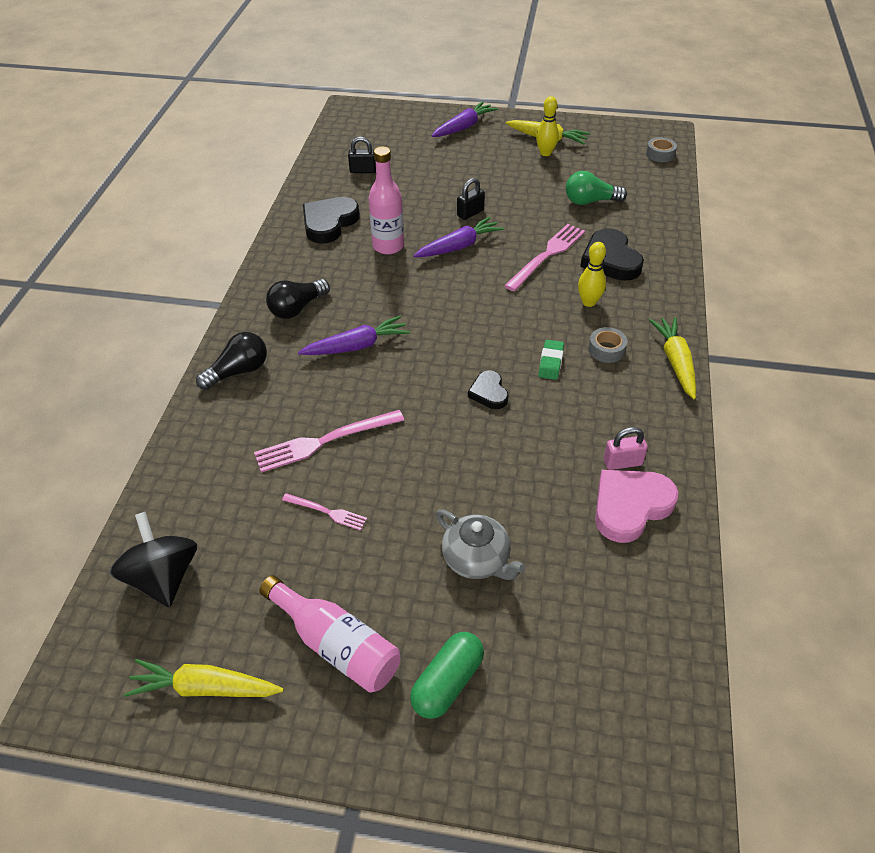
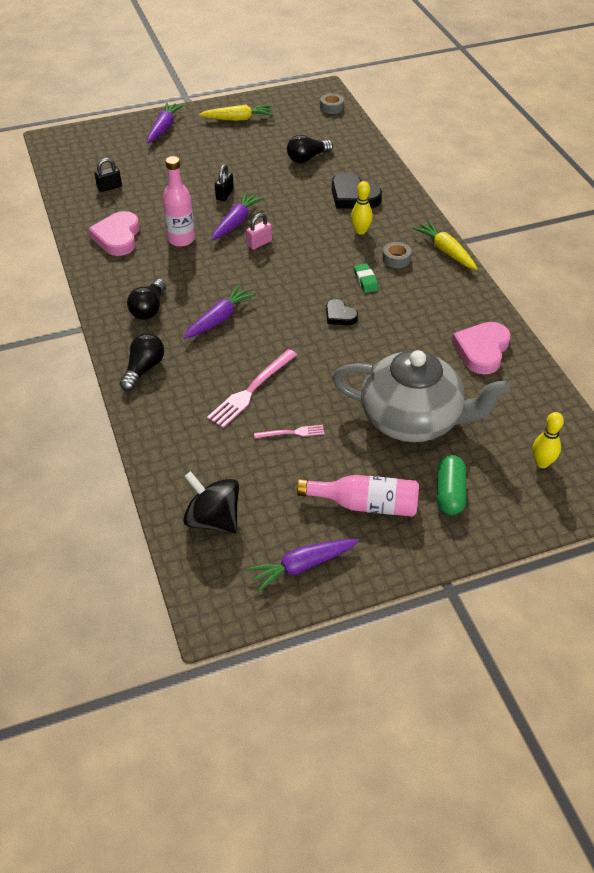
camera: 30 degrees left, 0 degrees up
yellow carrot [123,659,284,697] -> purple carrot [246,539,359,592]
black heart [303,197,359,244] -> pink heart [88,211,140,256]
grey teapot [436,509,526,580] -> grey teapot [332,350,510,442], size x2.03
pink fork [504,224,585,291] -> none
yellow bowling pin [536,96,559,156] -> yellow bowling pin moved to [532,412,564,468]
green light bulb [566,171,627,205] -> black light bulb [287,135,333,163]
pink padlock [604,427,648,470] -> pink padlock moved to [246,213,272,250]

